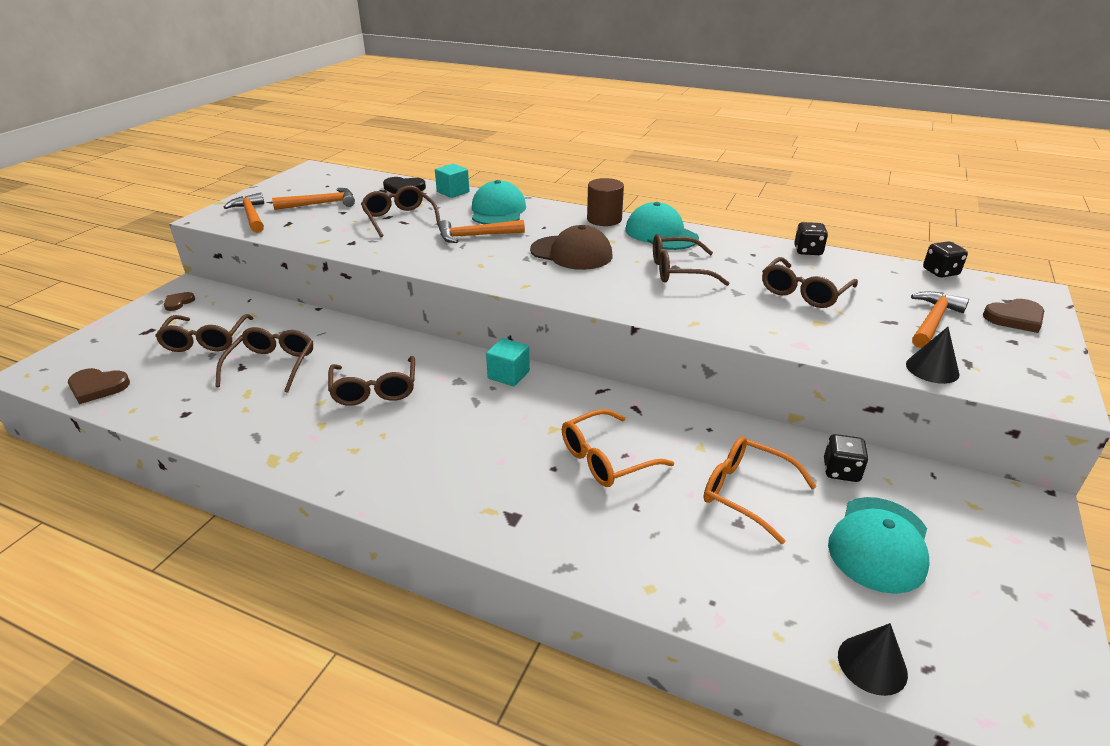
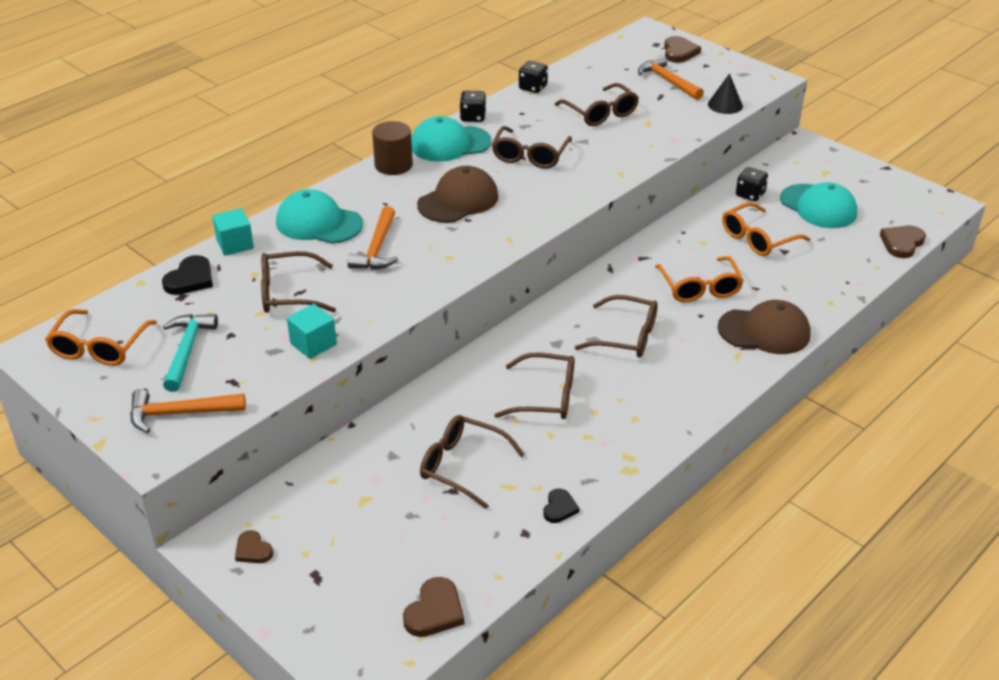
camera: 70 degrees left, 5 degrees up
brown glasses [155,314,253,352] -> brown glasses moved to [575,295,658,357]
orange hammer [272,188,355,210] -> turquoise hammer [163,314,218,392]
turquoise cube [486,338,530,386] -> turquoise cube moved to [287,304,337,359]
black cone [838,623,908,696] -> brown heart [880,226,926,258]
black dice [923,241,968,278] -> black dice moved to [459,91,486,122]
none -> orange glasses [45,309,157,366]
none -> black heart [543,488,580,523]
none -> brown cap [717,300,811,354]

